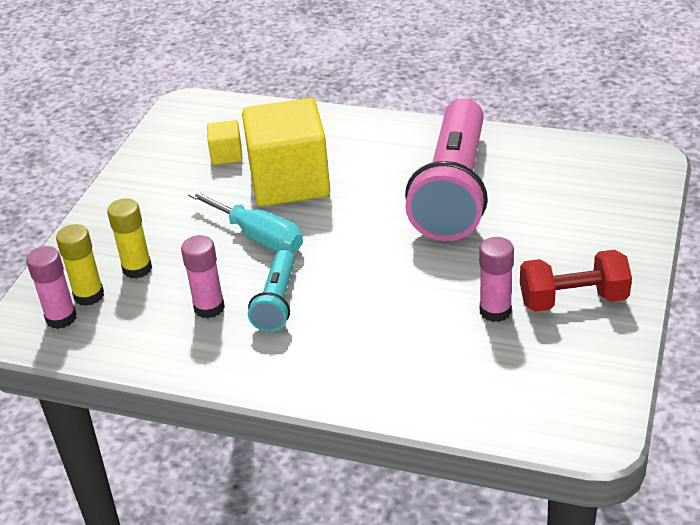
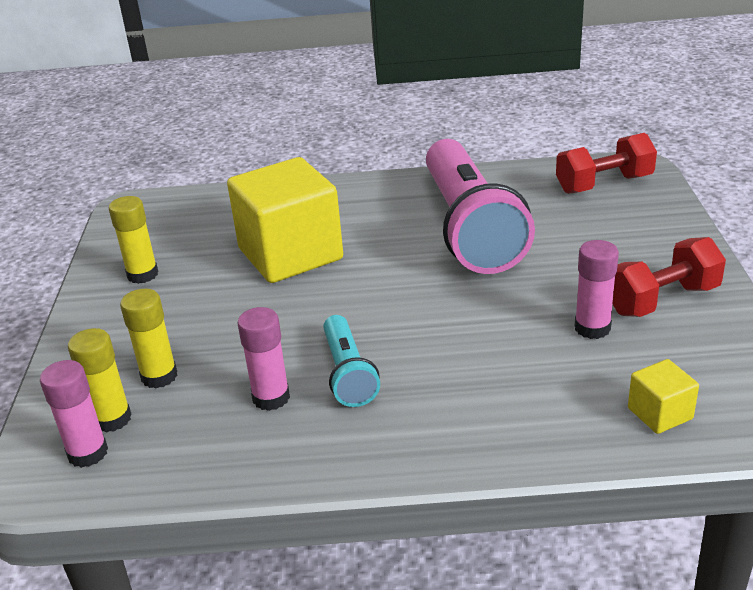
camera: 20 degrees left, 5 degrees down
turquoise screwdriver [188,190,303,253] -> none
yellow cube [207,120,242,165] -> yellow cube moved to [628,359,699,434]
none -> yellow glue stick [109,196,158,284]
none -> red dumbbell [556,133,657,194]

